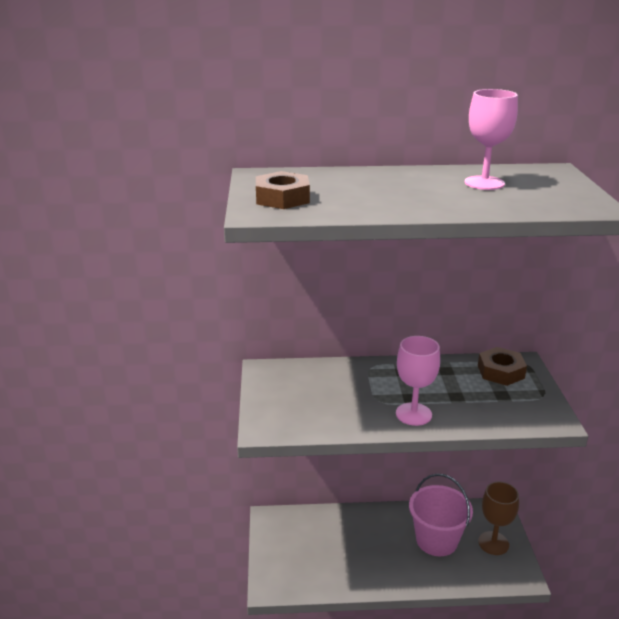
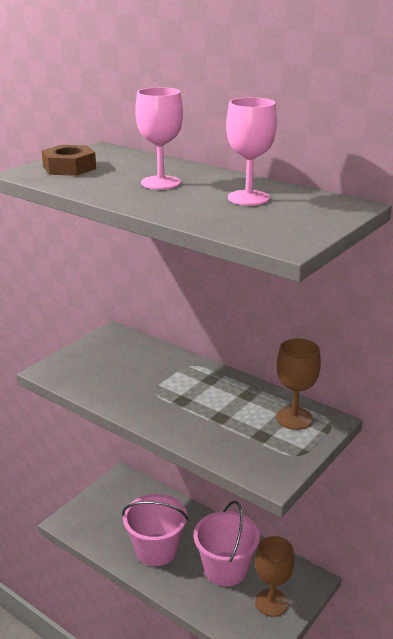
camera: 40 degrees right, 0 degrees up
pink goblet [396,336,440,426] -> pink goblet moved to [135,87,183,190]
brown nut [478,347,527,386] -> brown goblet [276,339,321,430]
none -> pink bucket [122,494,188,566]

